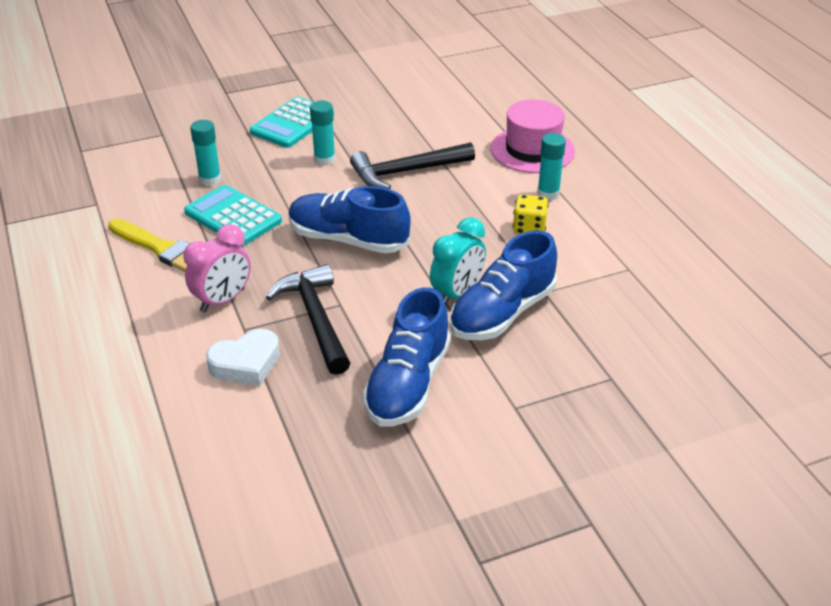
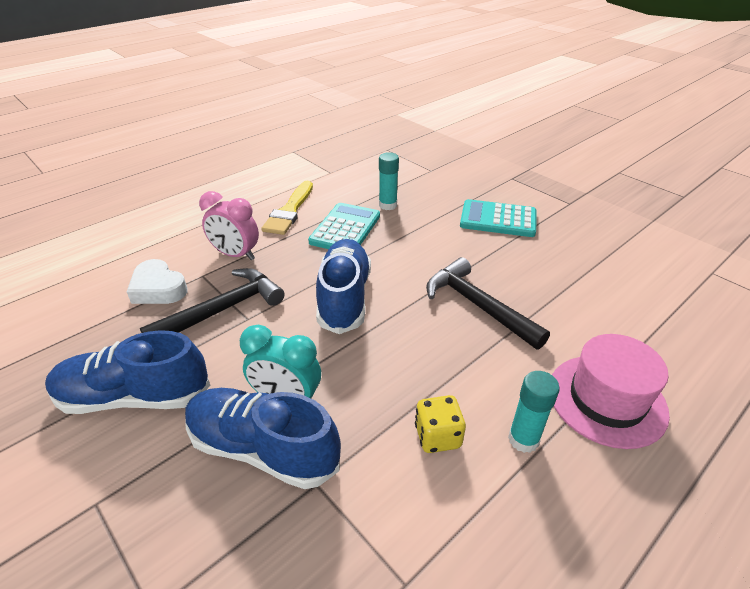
camera: 70 degrees right, 0 degrees up
turquoise glue stick [310,101,336,166] -> none

